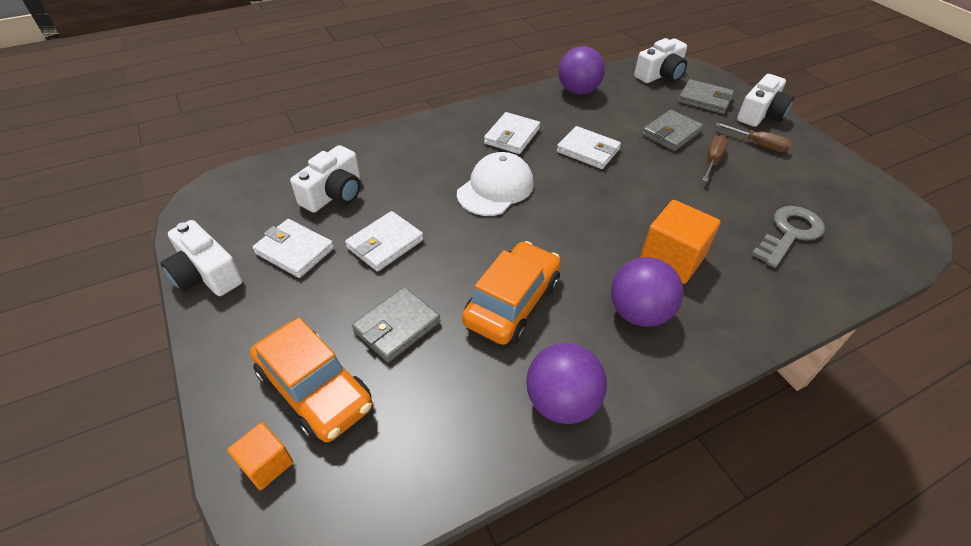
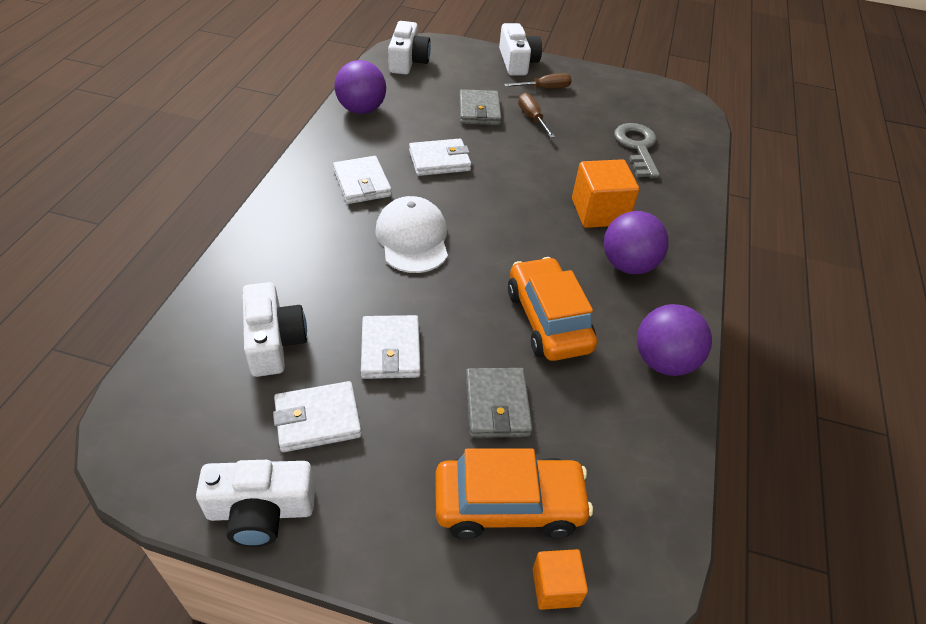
camera: 50 degrees left, 0 degrees up
grey wallet [678,79,734,114] -> none

